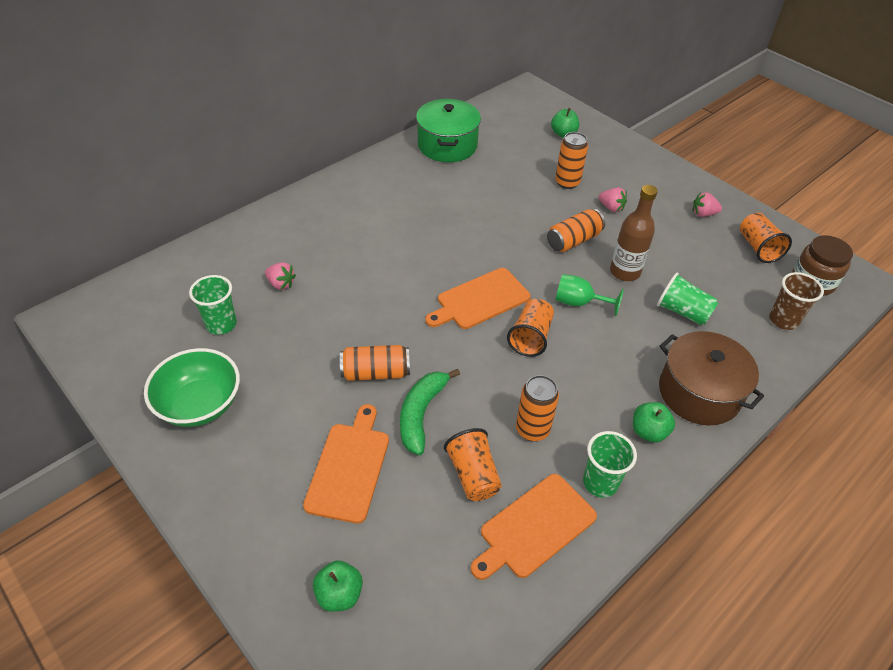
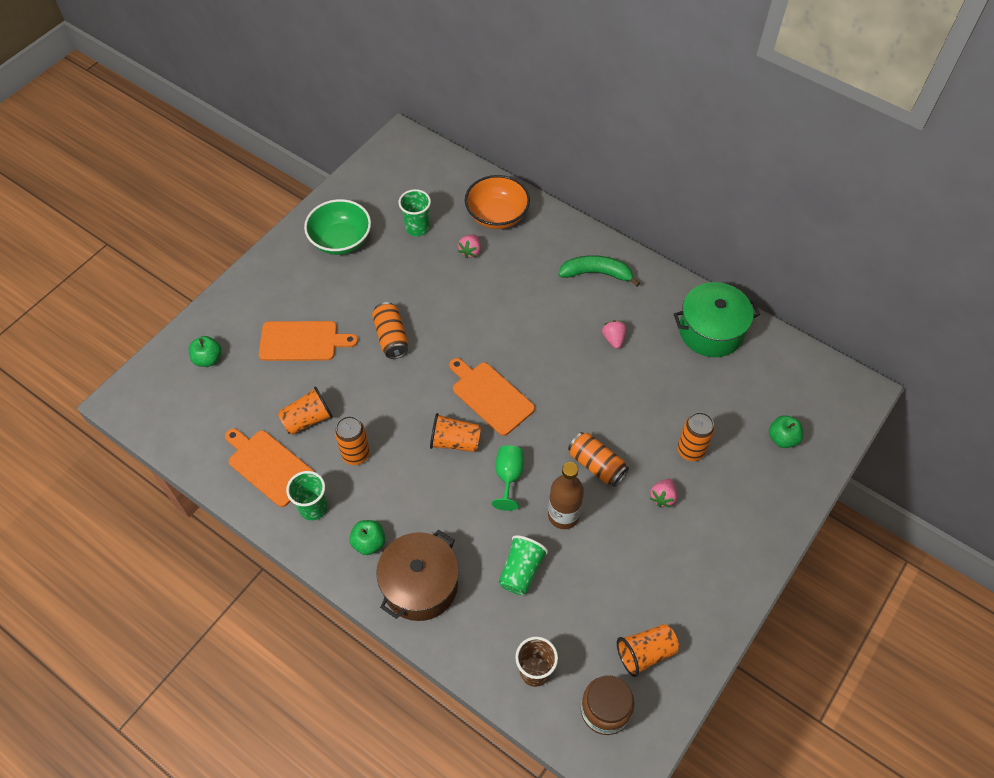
camera: 80 degrees right, 10 degrees up
green banana [400,369,460,455] -> green banana moved to [558,255,640,287]
pink strawberry [692,192,722,217] -> pink strawberry moved to [602,320,626,349]
none -> orange bowl [465,175,530,229]

